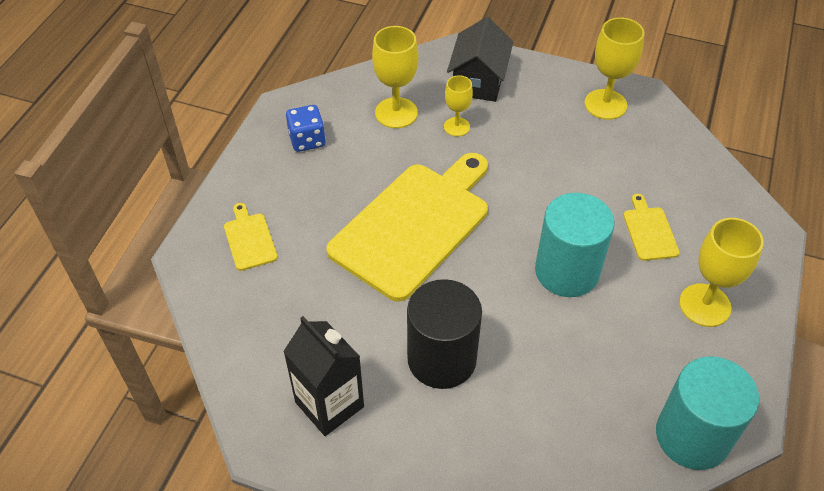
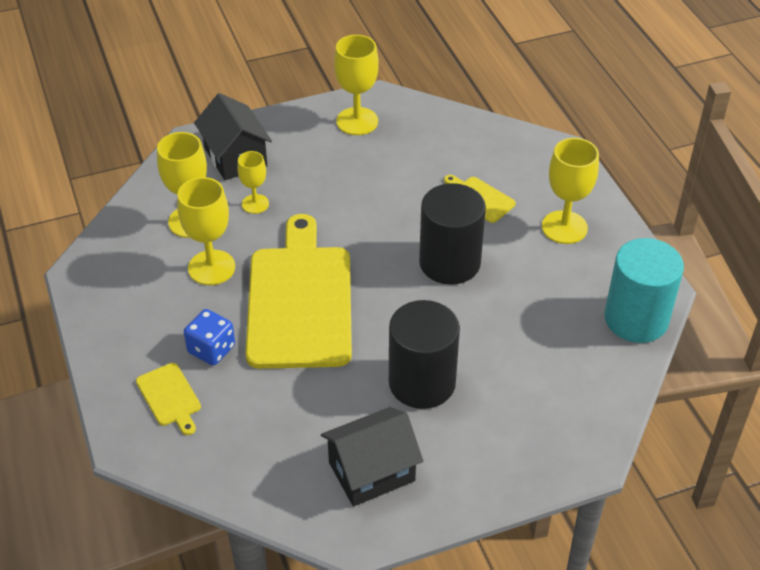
camera: 40 degrees left, 5 degrees down
yellow cutting board [224,203,278,271] -> yellow cutting board turned 150 degrees counterclockwise [136,363,201,435]
black carton [283,316,364,436] -> black house [321,407,423,507]
blue dice [286,105,326,152] -> blue dice moved to [184,309,235,366]
turquoise cylinder [535,193,615,297] -> black cylinder [419,183,486,285]
none -> yellow goblet [177,177,235,285]

